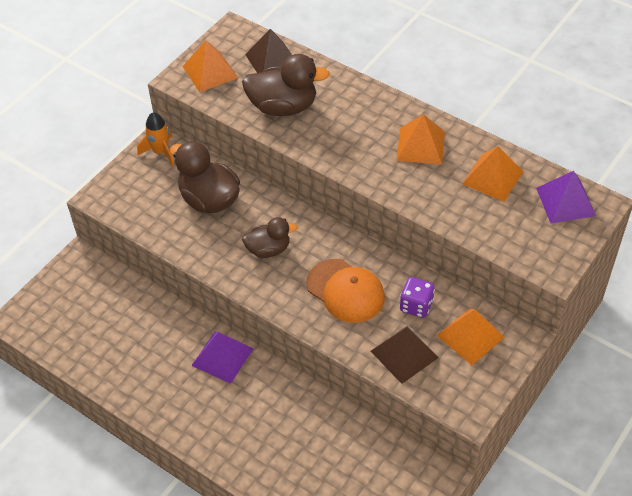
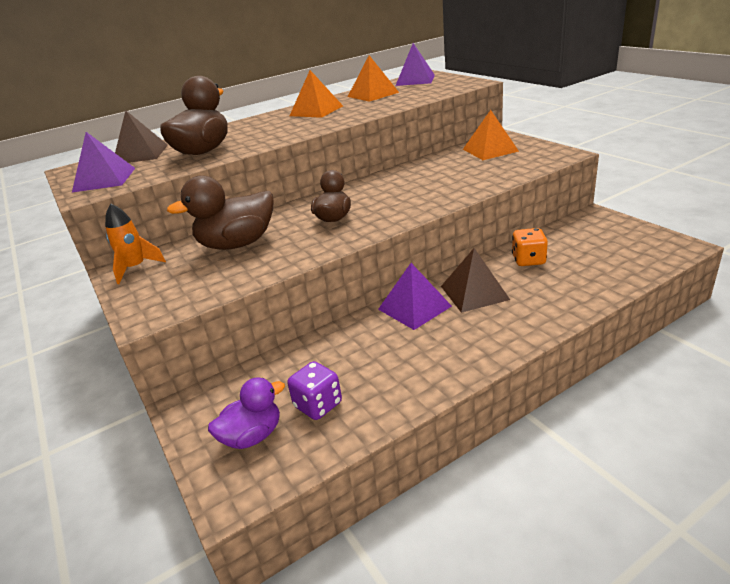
camera: 65 degrees left, 20 degrees down
orange pyramid [183,40,238,92] -> purple pyramid [72,132,135,192]
orange cap [306,259,385,323] -> none
brown pyramid [371,326,439,384] -> brown pyramid moved to [441,248,510,313]
purple dice [400,277,435,318] -> purple dice moved to [287,361,342,420]
none -> purple duck [208,377,285,449]
none -> orange dice [512,228,548,266]

